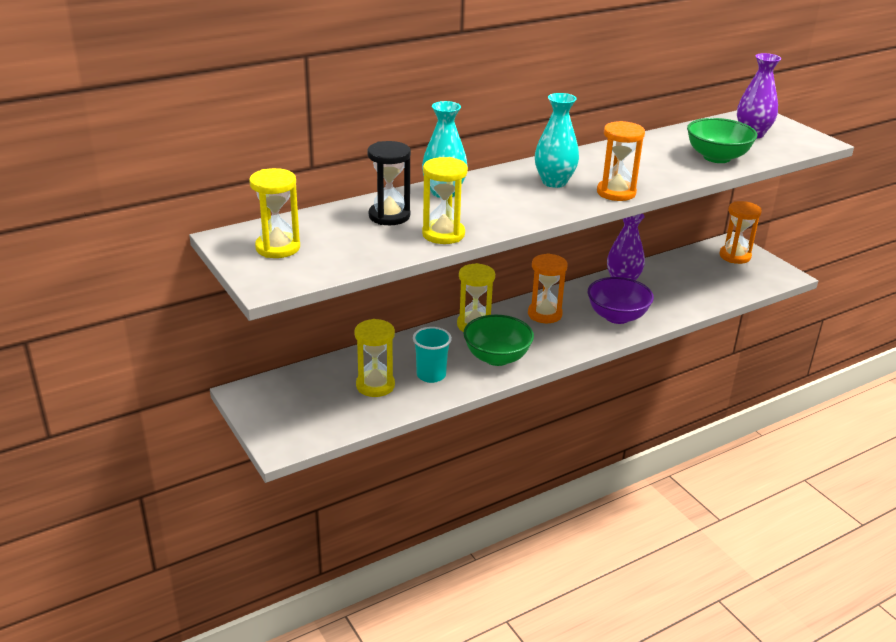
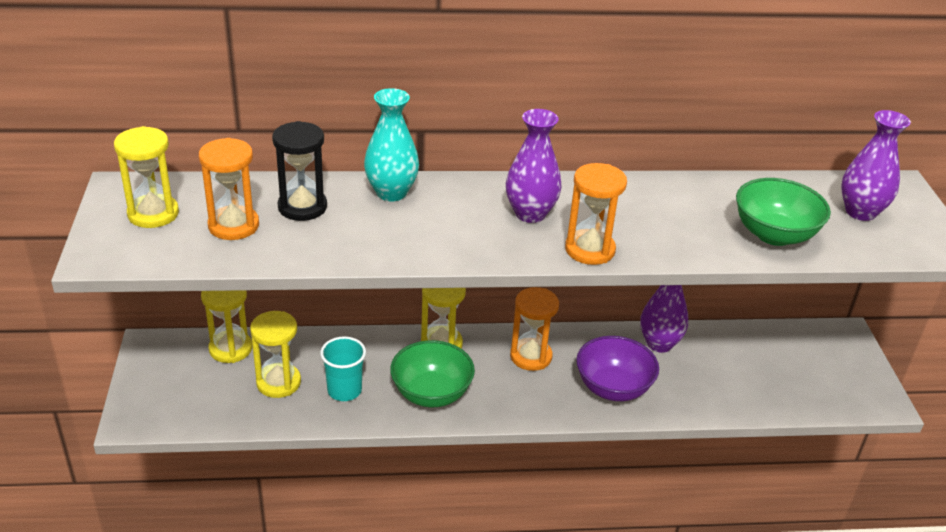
camera: 25 degrees right, 5 degrees up
yellow hourglass [422,157,468,244] -> yellow hourglass moved to [201,290,252,363]
turquoise vase [535,93,579,188] -> purple vase [506,109,561,223]
orange hourglass [720,201,762,264] -> orange hourglass moved to [199,138,259,240]

